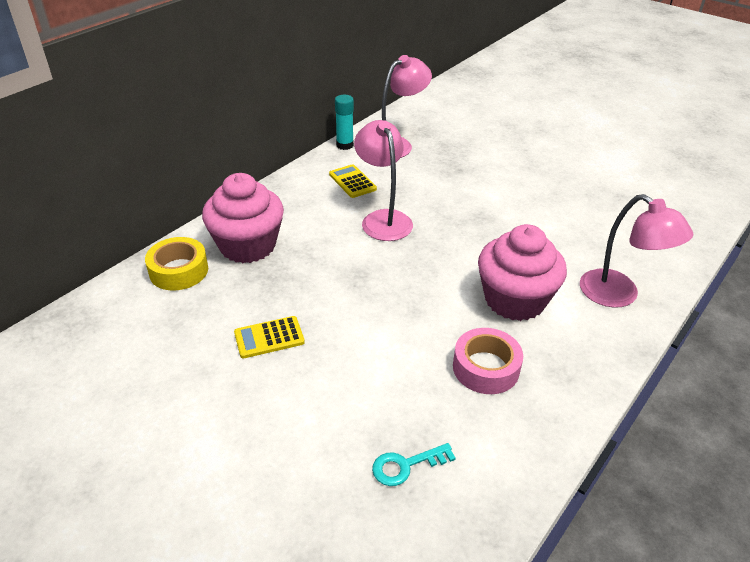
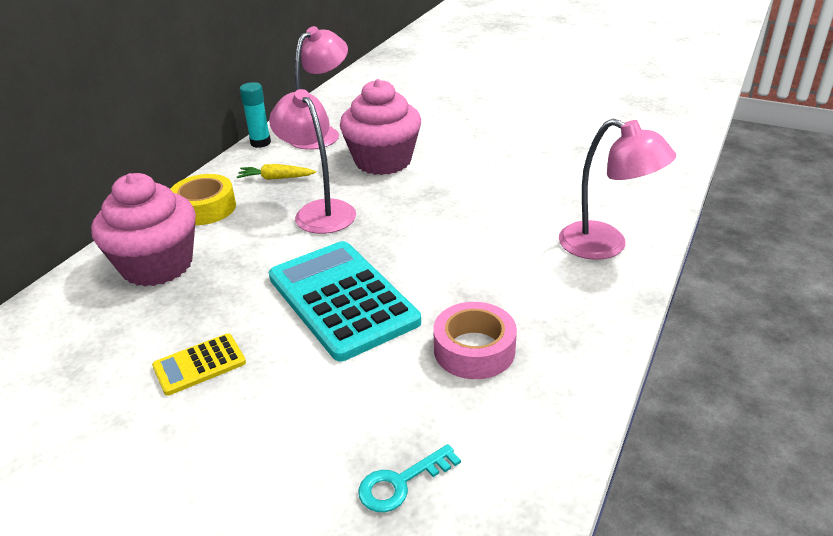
camera: 10 degrees left, 5 degrees down
yellow tape [145,237,208,291] -> yellow tape moved to [170,174,236,225]
yellow calculator [329,164,377,198] -> yellow carrot [237,164,316,180]
pink cupcake [478,224,567,321] -> pink cupcake moved to [340,79,421,175]
none -> turquoise calculator [269,241,421,361]

